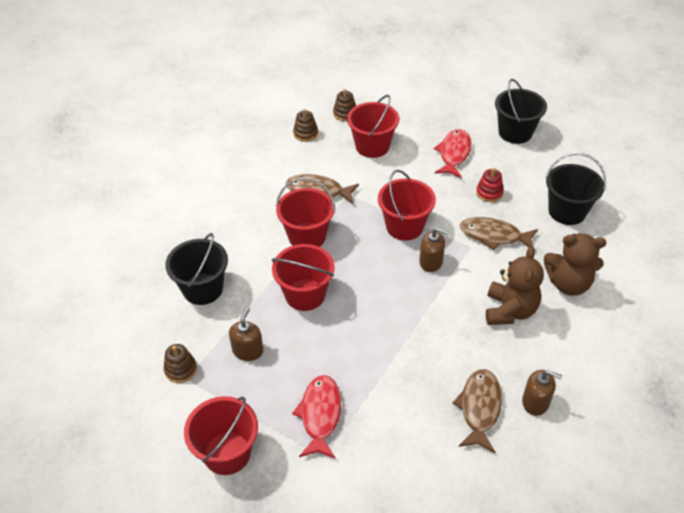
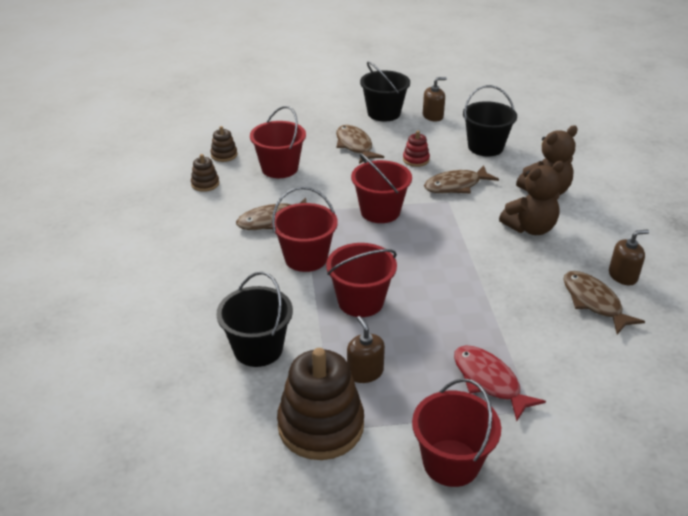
camera: 40 degrees left, 10 degrees down
brown stacking toy [164,344,197,383] -> brown stacking toy [277,348,364,460], size x2.15
brown soap dispenser [419,228,449,272] -> brown soap dispenser moved to [423,77,447,121]
red fish [434,129,472,178] -> brown fish [336,125,384,164]
brown teddy bear [486,247,544,325] -> brown teddy bear turned 90 degrees clockwise [499,161,564,235]

